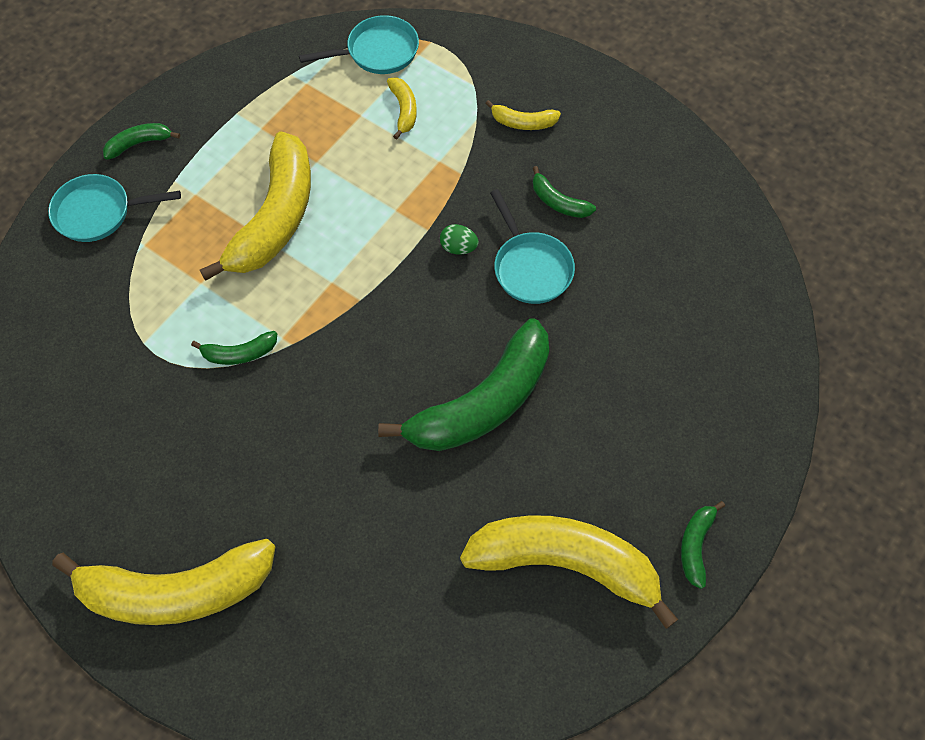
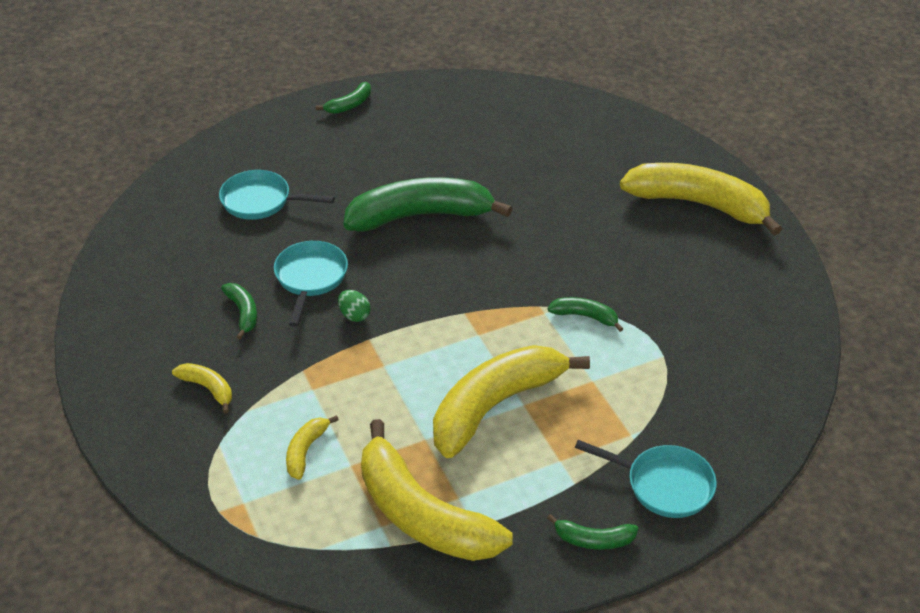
camera: 150 degrees left, 20 degrees down
turquoise pan [299,15,419,74] -> turquoise pan moved to [219,170,335,220]
yellow banana [460,515,678,629] -> yellow banana moved to [361,419,513,561]

